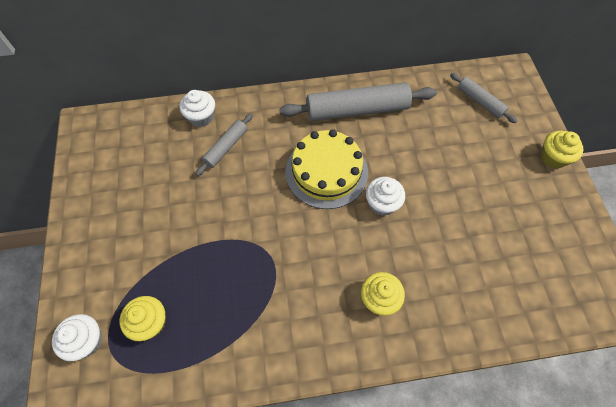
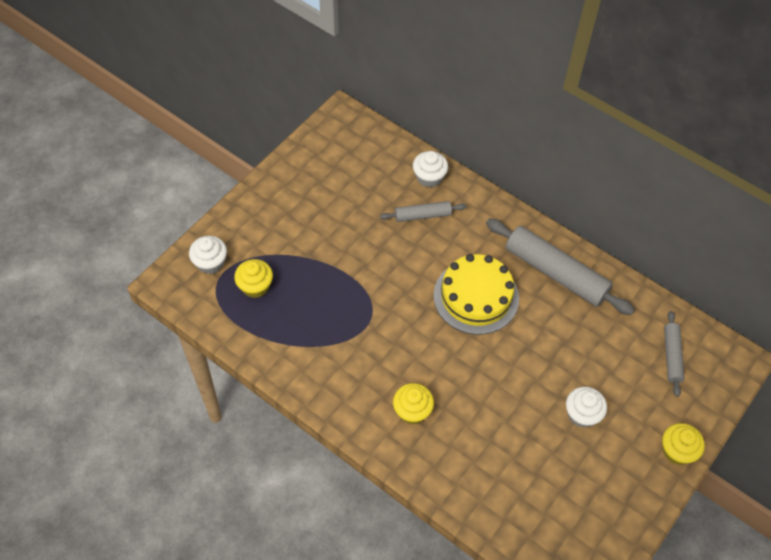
camera: 45 degrees right, 5 degrees down
white cupcake [366,177,405,216] -> white cupcake moved to [566,387,607,428]

